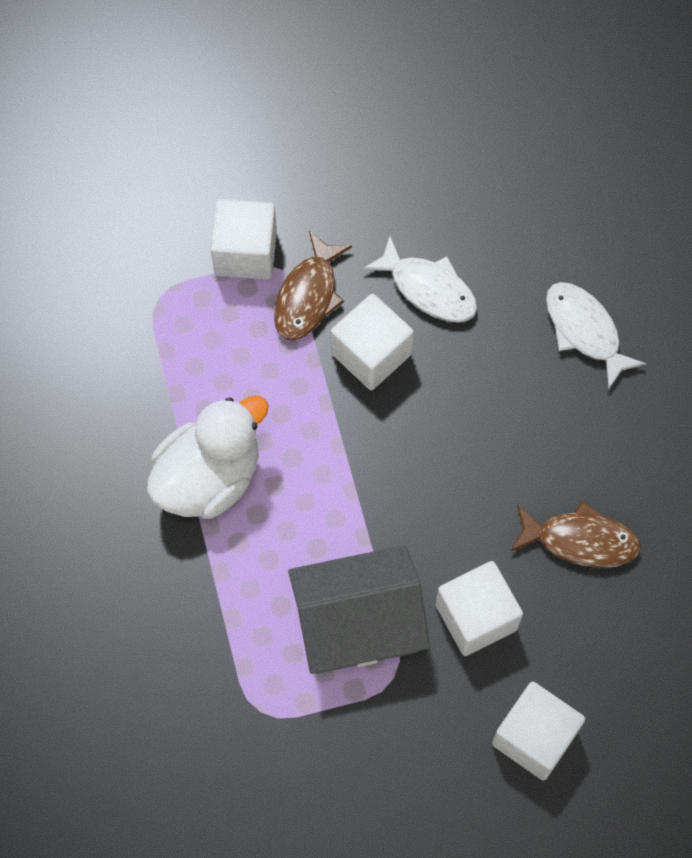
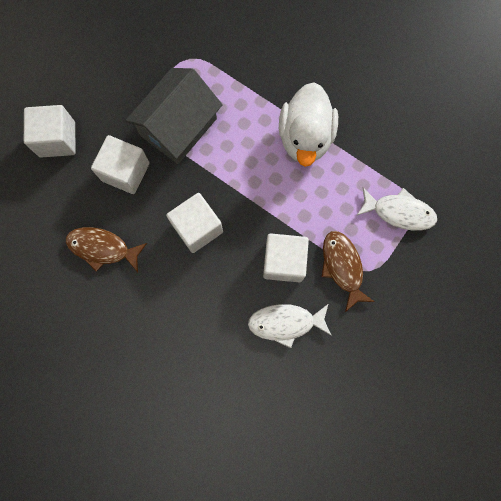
camera: 140 degrees right, 10 degrees up
white cube [210,199,277,279] -> white cube moved to [166,193,223,253]
brown fish [510,501,641,568] -> brown fish turned 45 degrees clockwise [66,227,147,272]
white fish [546,282,646,390] -> white fish moved to [356,188,437,231]

